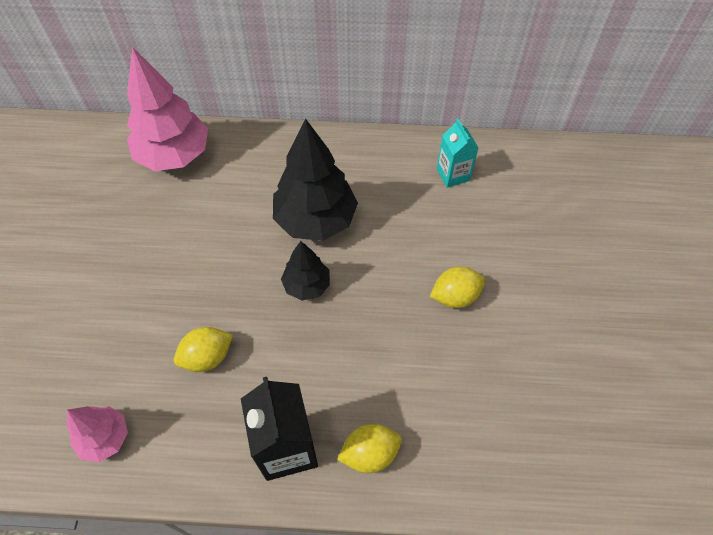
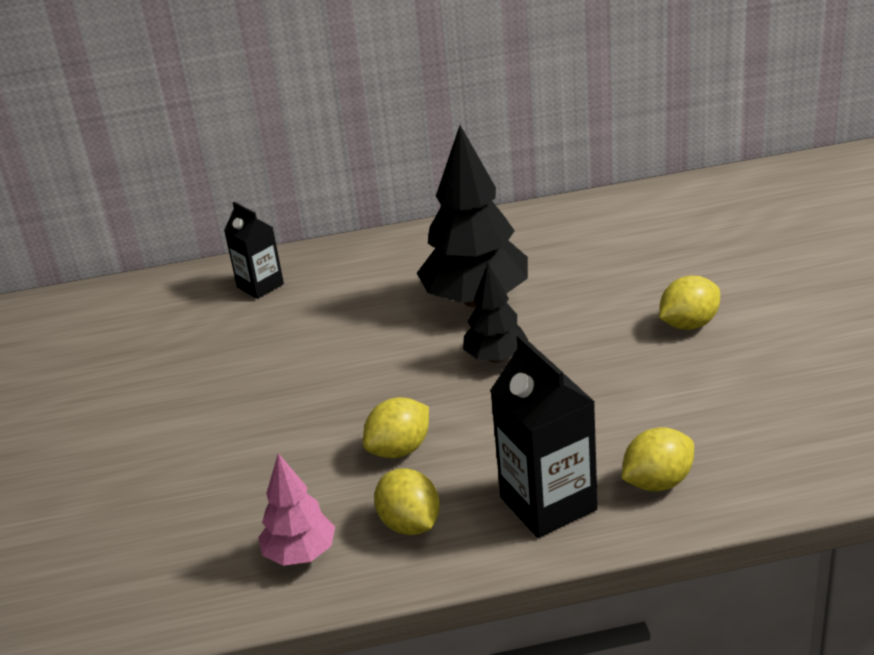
camera: 10 degrees left, 25 degrees down
pink tree [127,47,208,171] -> black carton [224,202,284,299]
turquoise carton [437,118,478,188] -> none
none -> yellow lemon [374,468,440,535]

